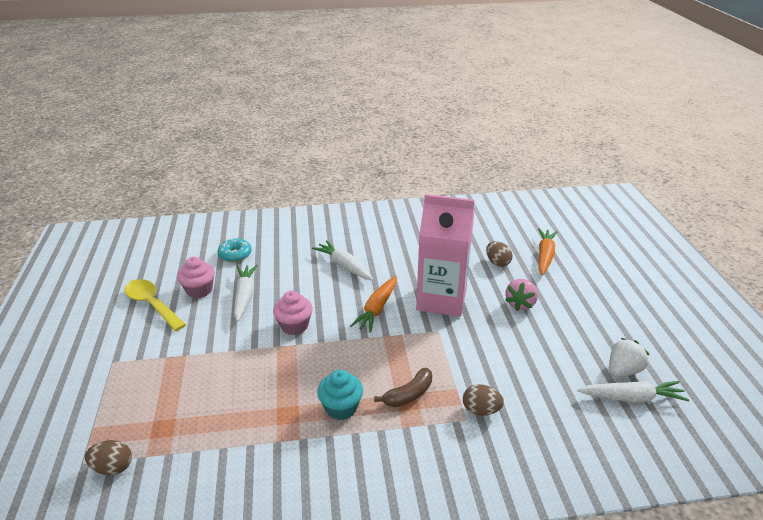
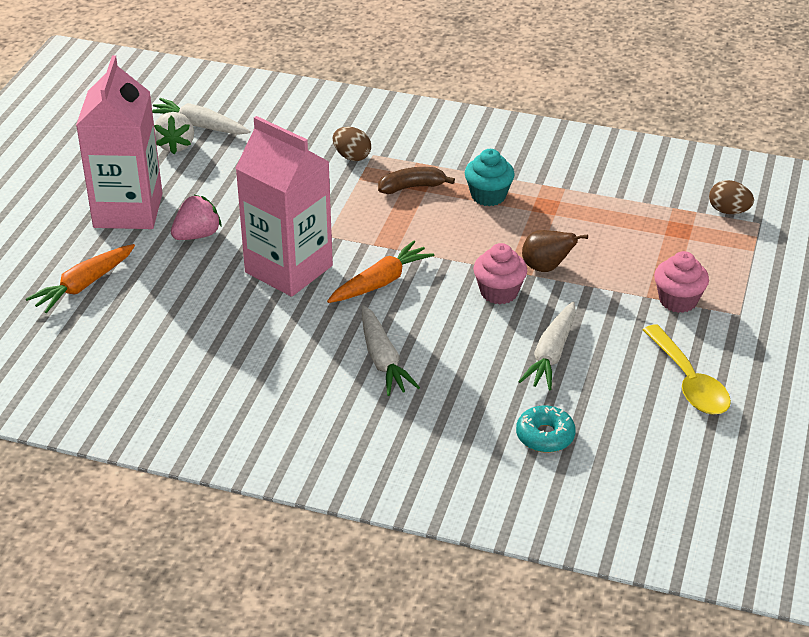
camera: 155 degrees left, 5 degrees up
pink cupcake [177,257,215,298] -> pink cupcake moved to [654,251,709,313]
brown egg [486,241,513,267] -> none
white strawberry [609,338,650,378] -> white strawberry turned 75 degrees counterclockwise [154,112,194,154]
none -> pink carton [76,55,162,229]
none -> brown pear [522,230,588,272]

